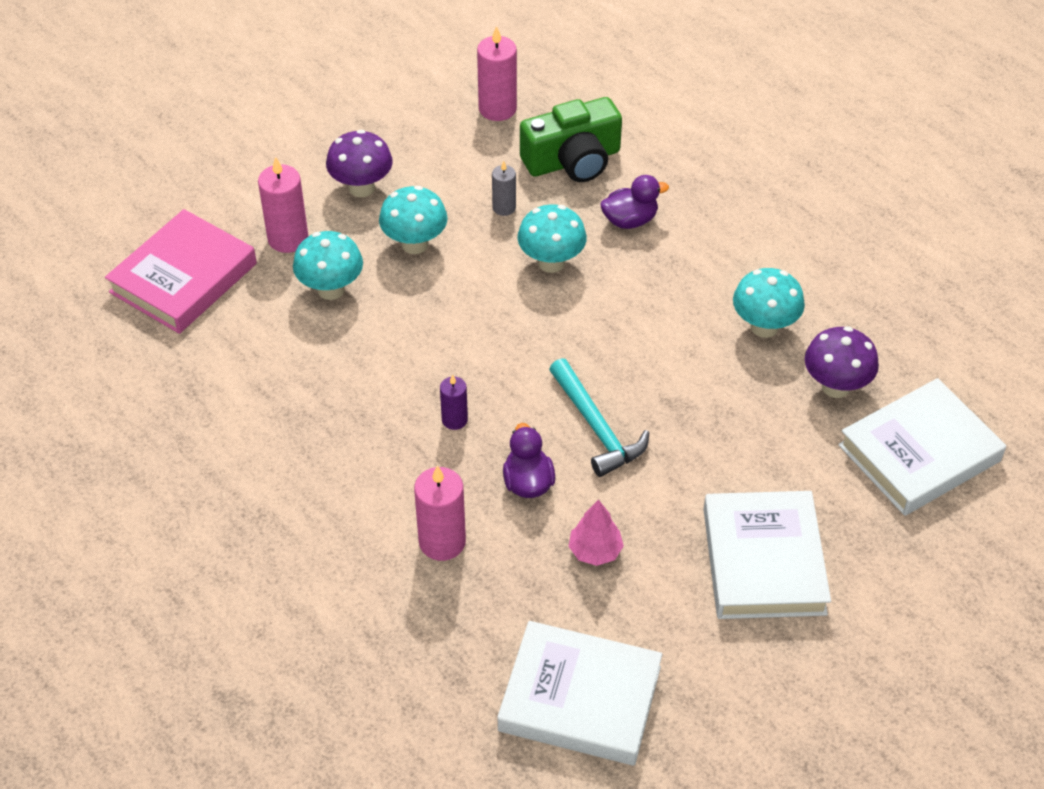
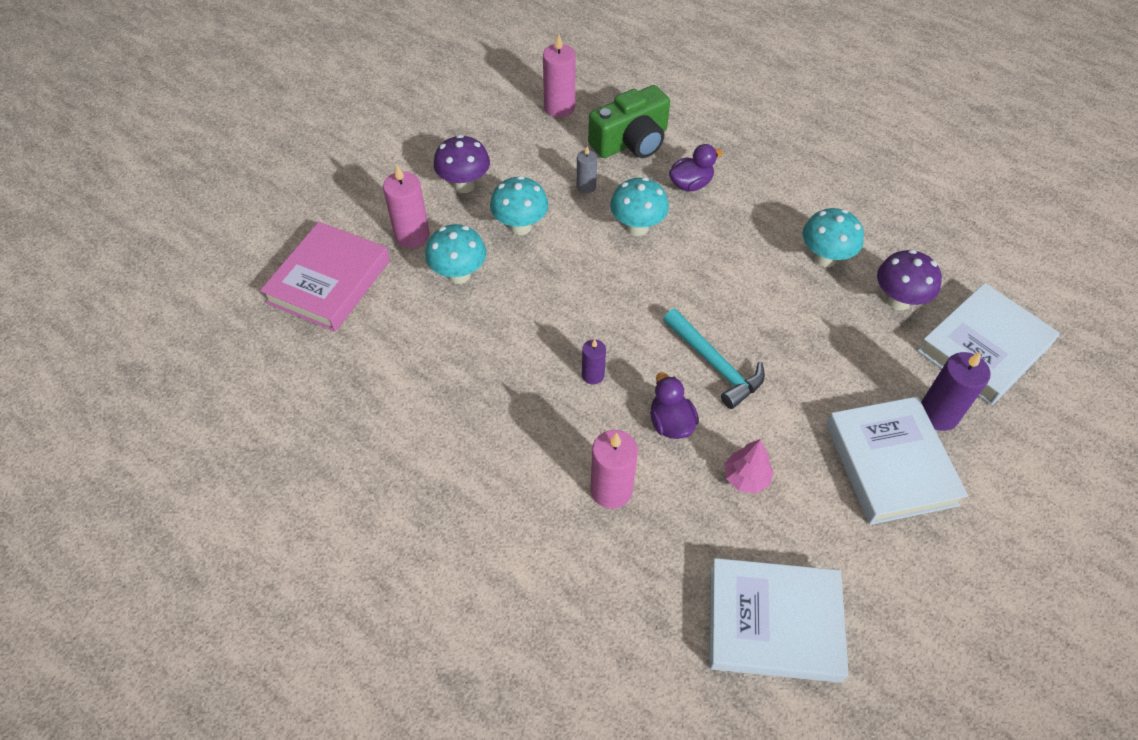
camera: 10 degrees left, 5 degrees up
none -> purple candle [921,352,990,431]

